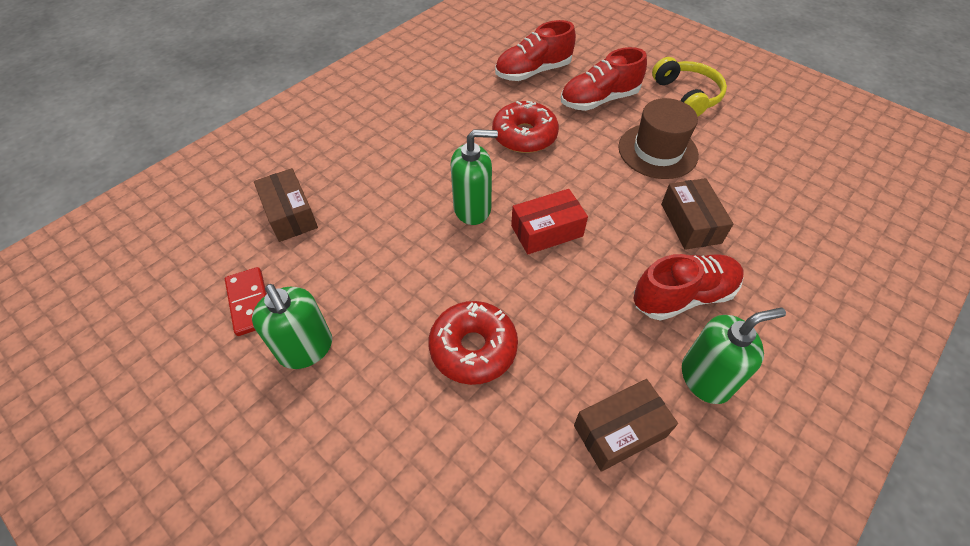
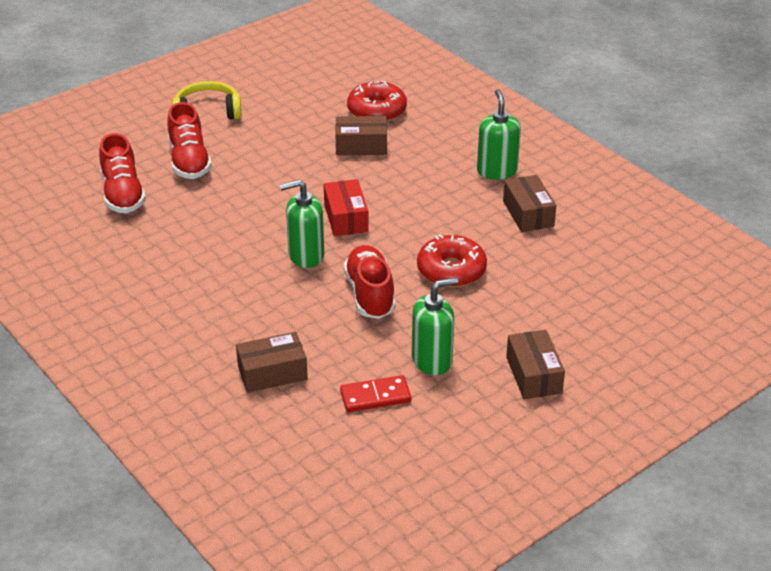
camera: 80 degrees left, 15 degrees down
green soap dispenser [451,129,498,225] -> green soap dispenser turned 105 degrees counterclockwise [280,179,324,268]
red donut [492,101,559,153] -> red donut moved to [347,81,407,122]
brown hat [618,98,699,179] -> none
red shoe [634,254,743,321] -> red shoe moved to [344,245,396,319]
none -> brown box [506,330,565,399]

